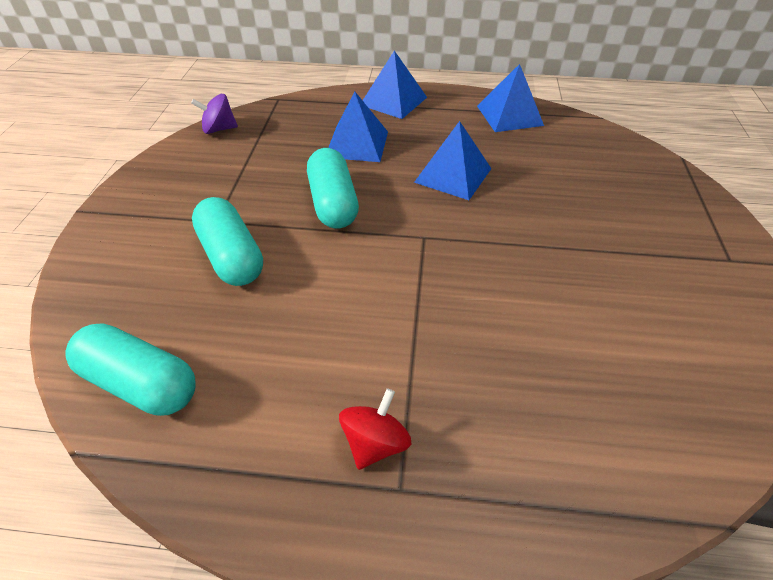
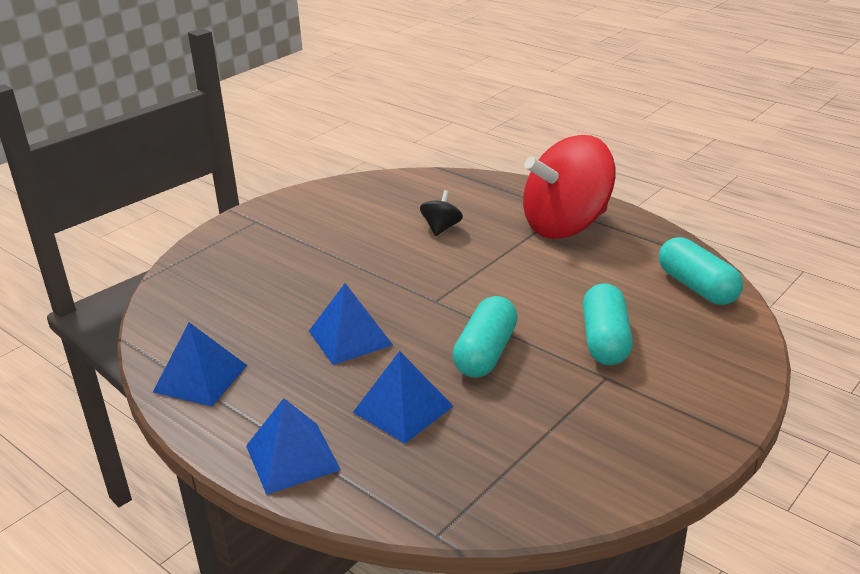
camera: 145 degrees left, 15 degrees down
purple spinning top [191,94,238,134] -> none
red spinning top [339,388,411,470] -> red spinning top [523,135,616,239], size x2.48
none -> black spinning top [420,190,463,236]

